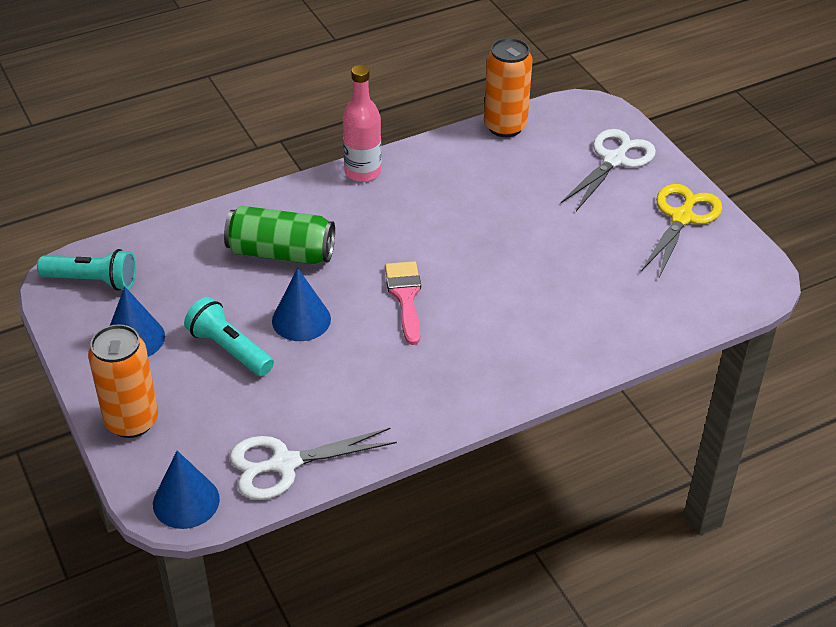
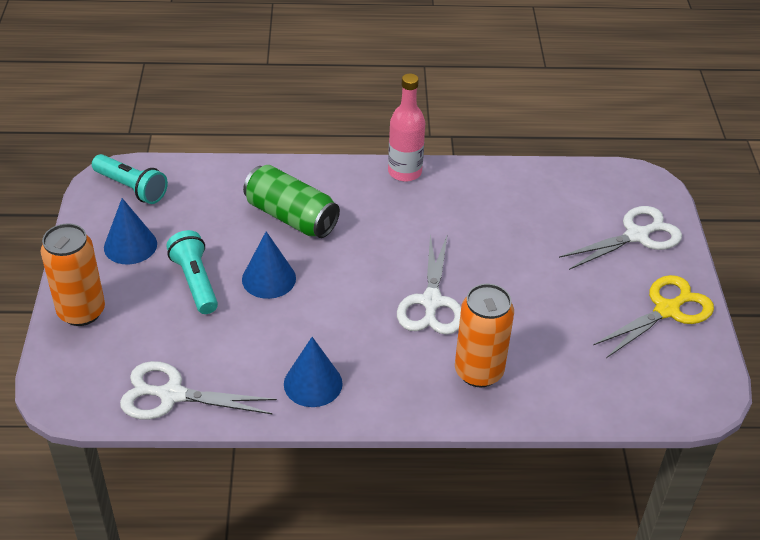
camera: 25 degrees right, 0 degrees up
blue cone [153,451,220,529] -> blue cone moved to [284,337,343,407]
pink brush [385,261,421,345] -> none
orange can [484,38,533,137] -> orange can moved to [455,284,514,387]
none -> white scissors [397,235,461,335]

